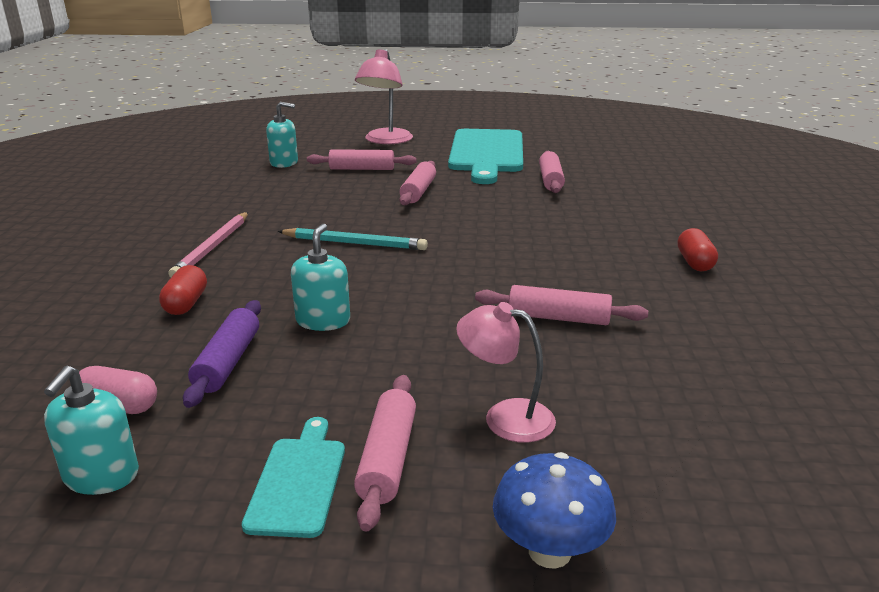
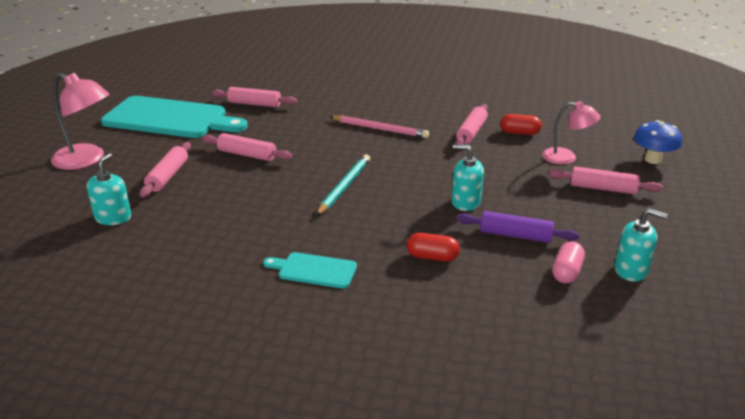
camera: 80 degrees left, 5 degrees up
pink pencil [168,212,248,277] -> pink pencil moved to [330,115,429,138]
turquoise cutting board [242,417,345,538] -> turquoise cutting board moved to [263,252,357,289]
pink lamp [456,302,556,443] -> pink lamp turned 105 degrees counterclockwise [542,101,601,164]
red capsule [677,228,718,271] -> red capsule moved to [500,114,542,135]

